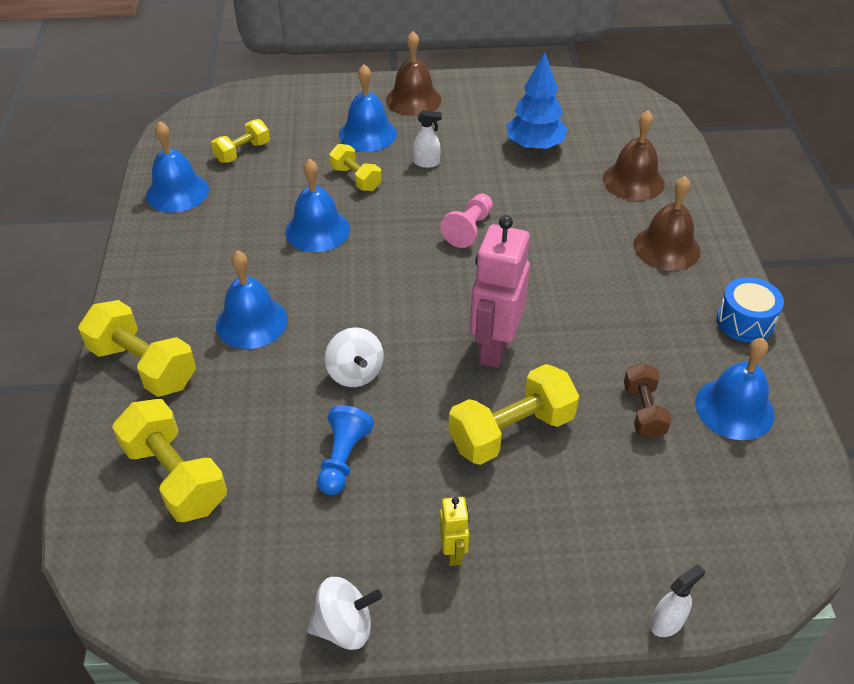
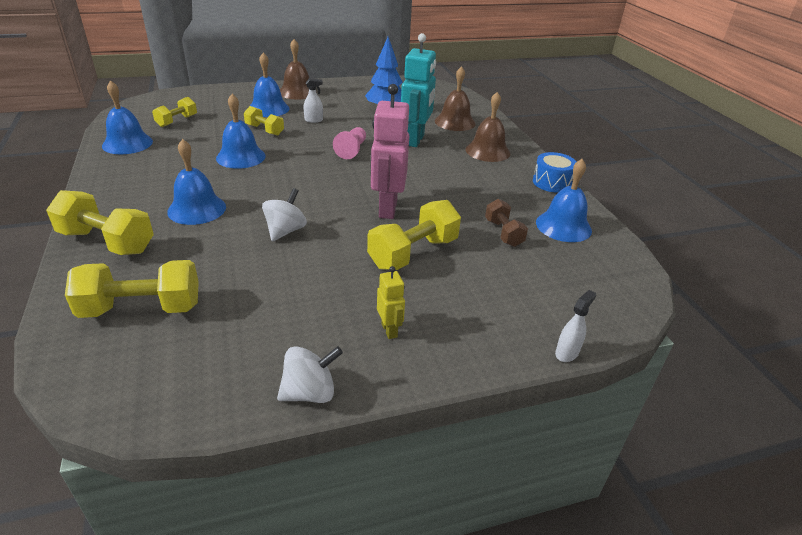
camera: 15 degrees left, 10 degrees down
yellow dumbbell [112,399,227,522] -> yellow dumbbell turned 45 degrees counterclockwise [65,260,199,318]
blue pawn [317,405,374,495] -> none
white spinning top [325,327,384,387] -> white spinning top turned 120 degrees counterclockwise [262,188,307,241]
none -> turquoise robot [401,33,436,147]

